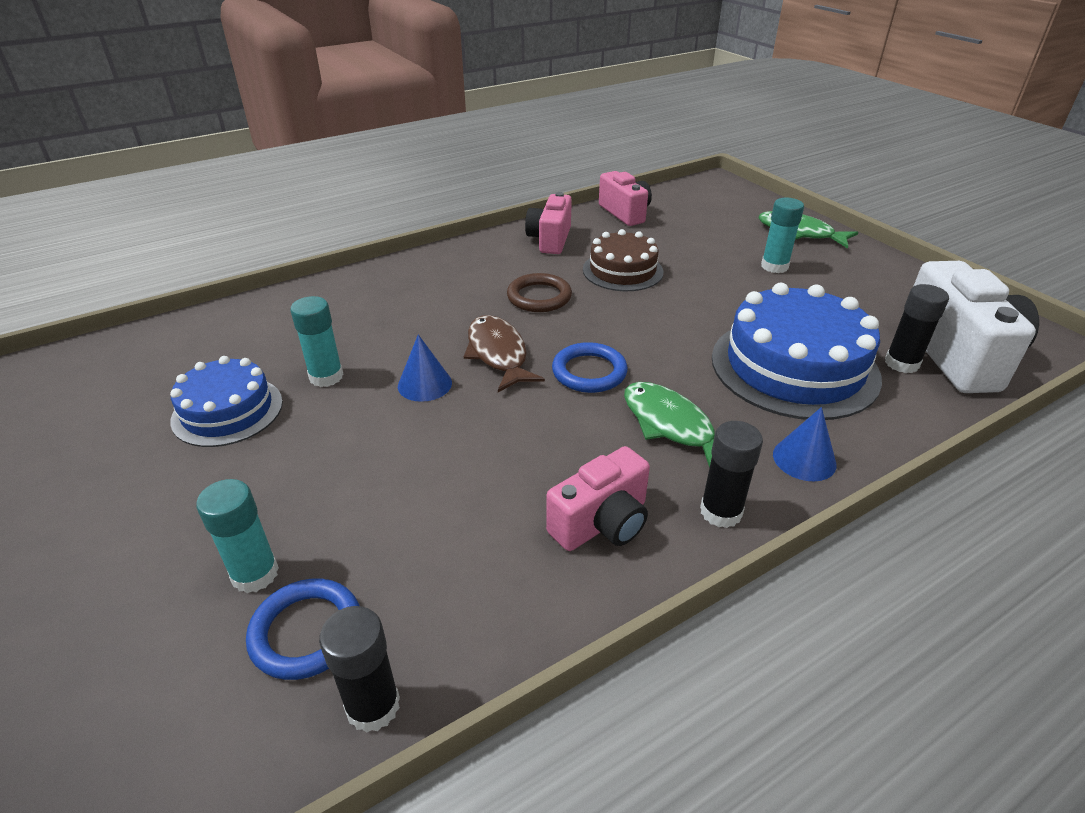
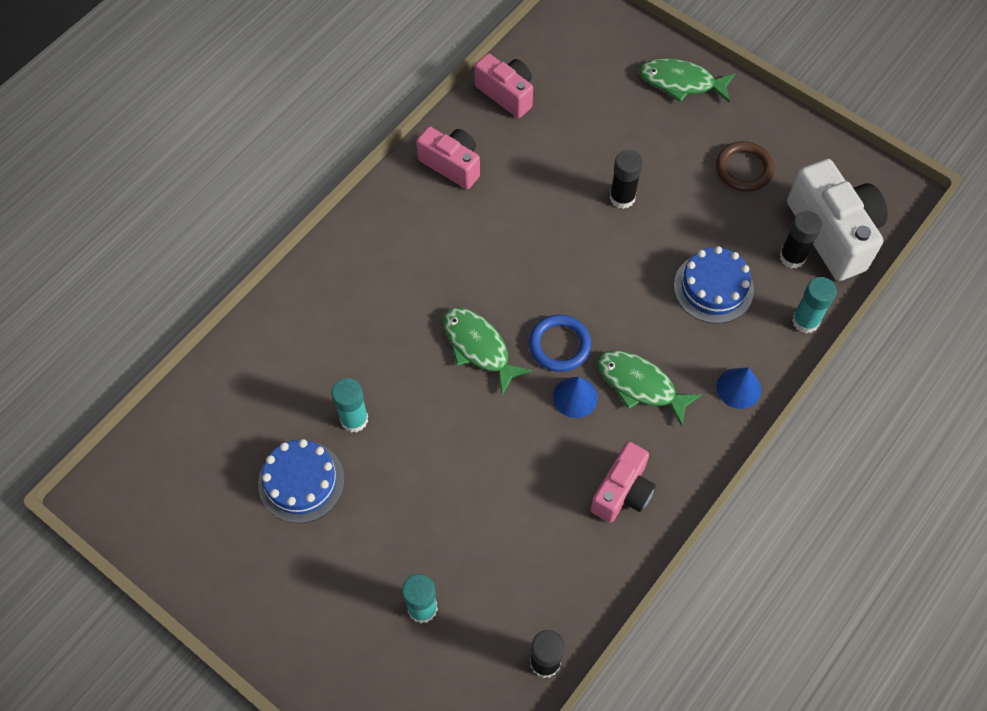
camera: 20 degrees left, 25 degrees up
blue ring [246,579,359,680] -> none
blue cone [398,334,452,402] -> blue cone moved to [553,377,598,418]
brown fish [464,315,545,392] -> green fish [443,307,532,394]
brown ring [507,273,572,312] -> brown ring moved to [716,141,774,192]
pink camera [525,192,572,254] -> pink camera turned 135 degrees clockwise [416,127,480,189]
brown cake [583,229,663,291] -> none
black glue stick [700,421,763,528] -> black glue stick moved to [610,150,643,209]
blue cake [712,283,882,420] -> blue cake [674,246,754,323], size x0.60
turquoise glue stick [761,198,804,273] -> turquoise glue stick moved to [792,277,837,334]

